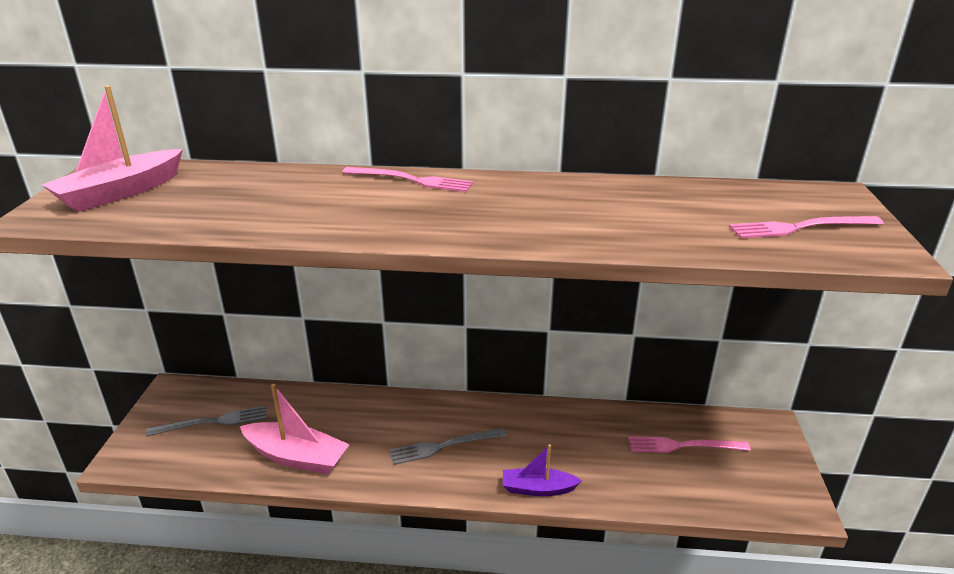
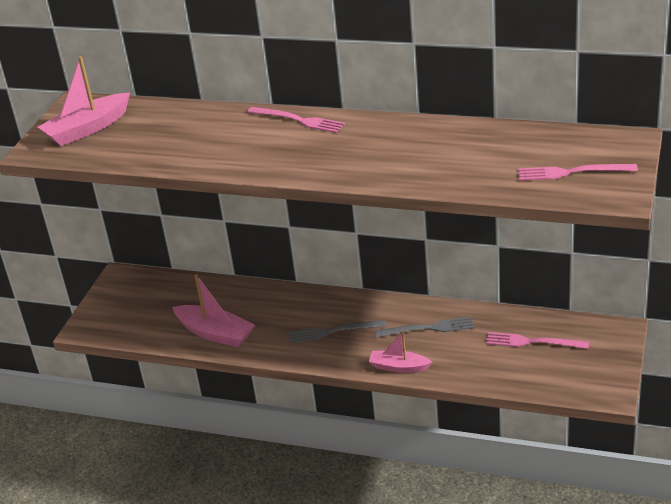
camera: 15 degrees right, 5 degrees up
grey fork [146,406,266,437] -> grey fork moved to [375,317,474,338]
purple boat [503,444,582,496] -> pink boat [369,331,432,373]

